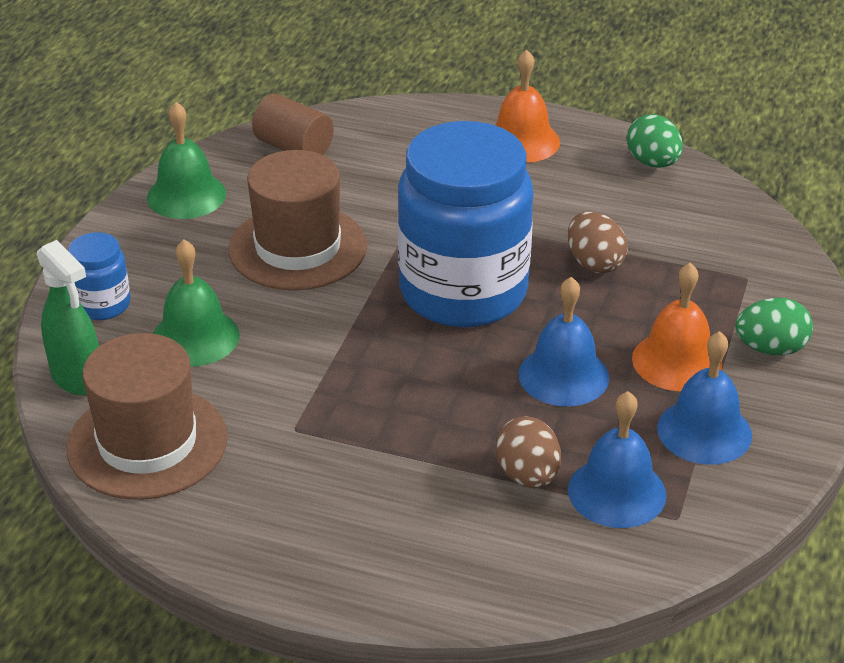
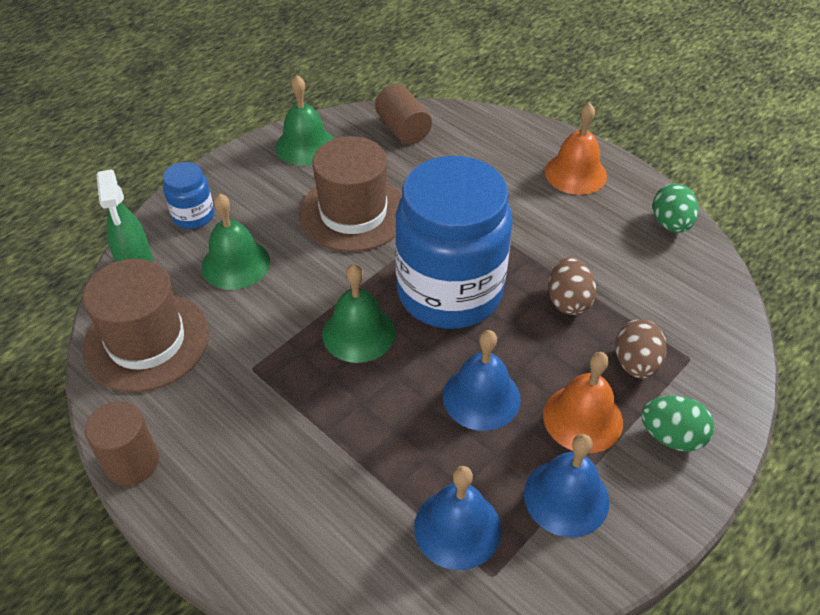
camera: 25 degrees right, 10 degrees up
brown egg [495,416,561,488] -> brown egg moved to [615,319,667,379]
none -> brown cylinder [85,401,159,486]
none -> green bell [322,264,396,363]

